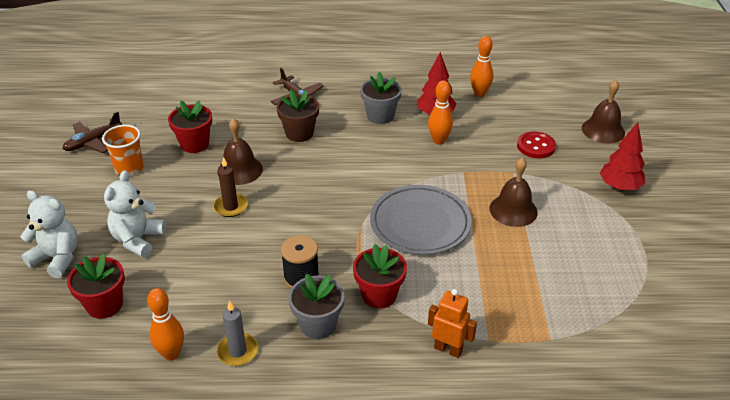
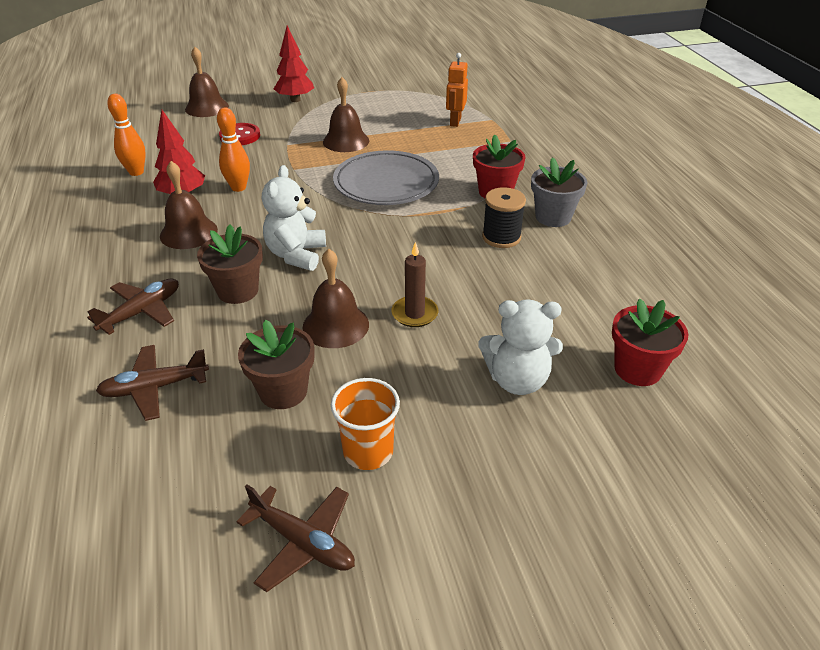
camera: 105 degrees left, 0 degrees up
white teddy bear [20,190,78,278] -> white teddy bear moved to [262,165,326,271]
orange bowling pin [147,288,184,361] -> none
red flower pot [168,100,212,153] -> brown flower pot [238,320,315,409]
grey candle [217,300,258,366] -> none
grey flower pot [360,72,402,124] -> brown bell [160,161,218,249]
orange robot [428,289,477,358] -> orange robot moved to [446,53,468,127]
none -> brown plane [96,345,209,421]

